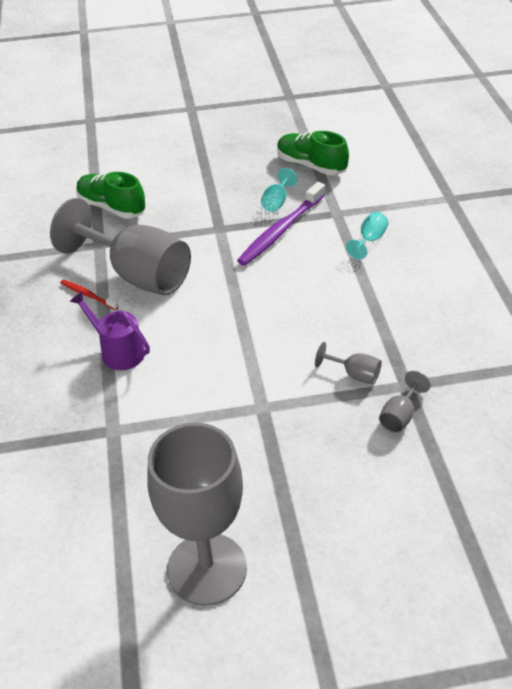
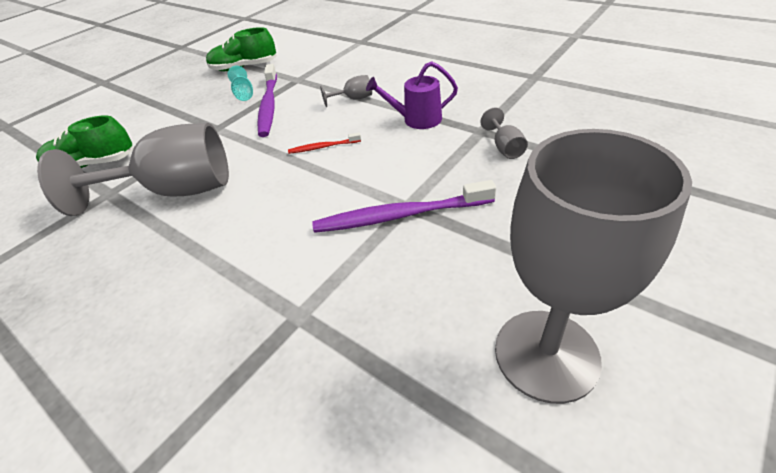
camera: 40 degrees left, 0 degrees up
red toothbrush [60,280,119,310] -> red toothbrush moved to [288,132,361,154]
purple watering can [70,292,150,370] -> purple watering can moved to [366,61,458,129]
grey goblet [315,342,382,384] -> grey goblet moved to [320,75,372,107]
turquoise goblet [346,212,389,259] -> none
none -> purple toothbrush [312,180,496,233]

